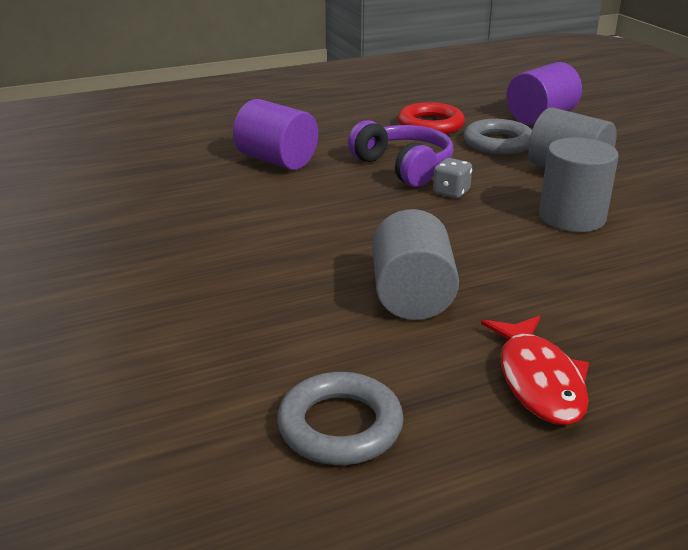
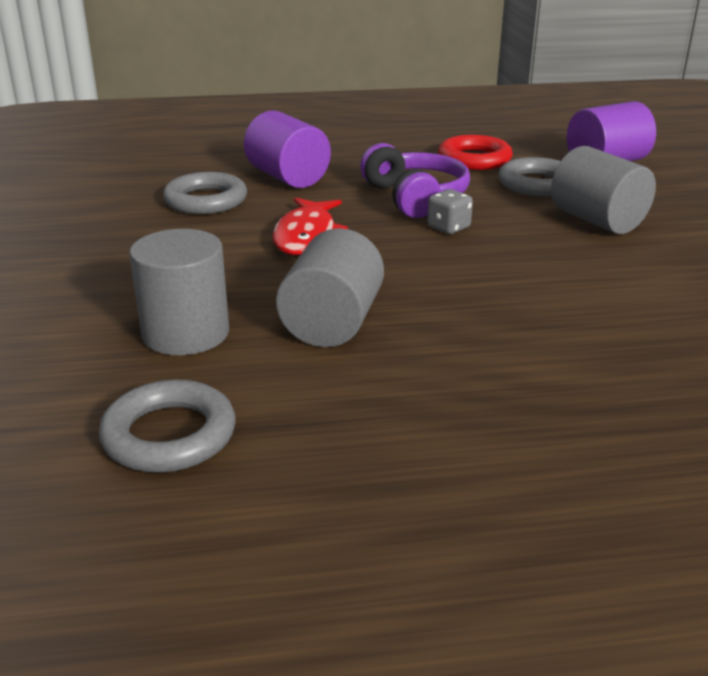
camera: 15 degrees right, 0 degrees up
red fish [481,316,589,425] -> red fish moved to [273,197,348,255]
grey cylinder [539,138,619,232] -> grey cylinder moved to [129,229,229,355]
none -> grey ring [163,172,247,214]

